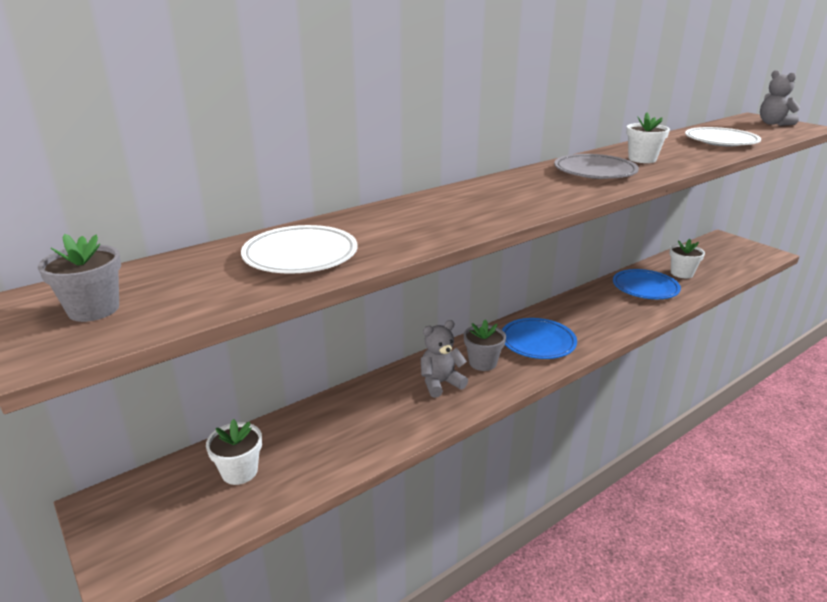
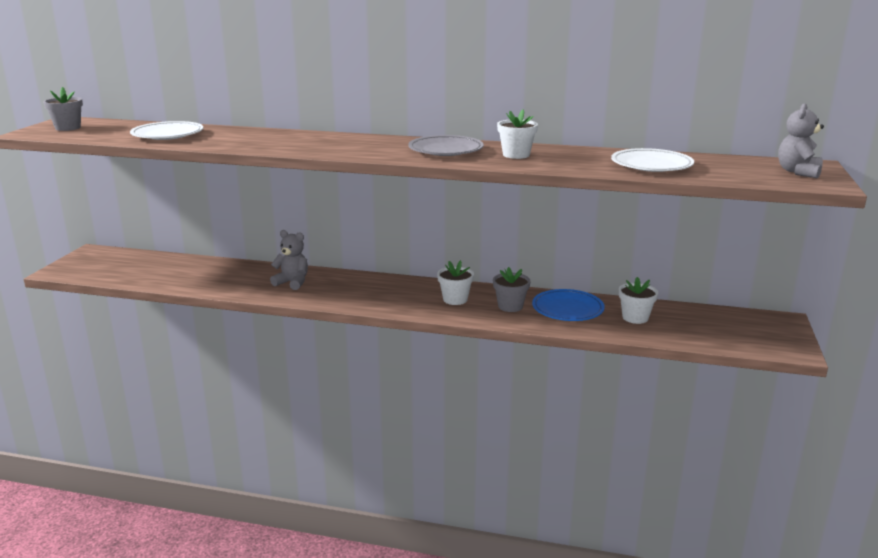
camera: 50 degrees right, 5 degrees down
white flower pot [206,419,262,485] -> white flower pot moved to [437,260,474,305]
grey flower pot [464,319,506,371] -> grey flower pot moved to [493,267,530,312]
blue plate [502,318,577,359] -> none

